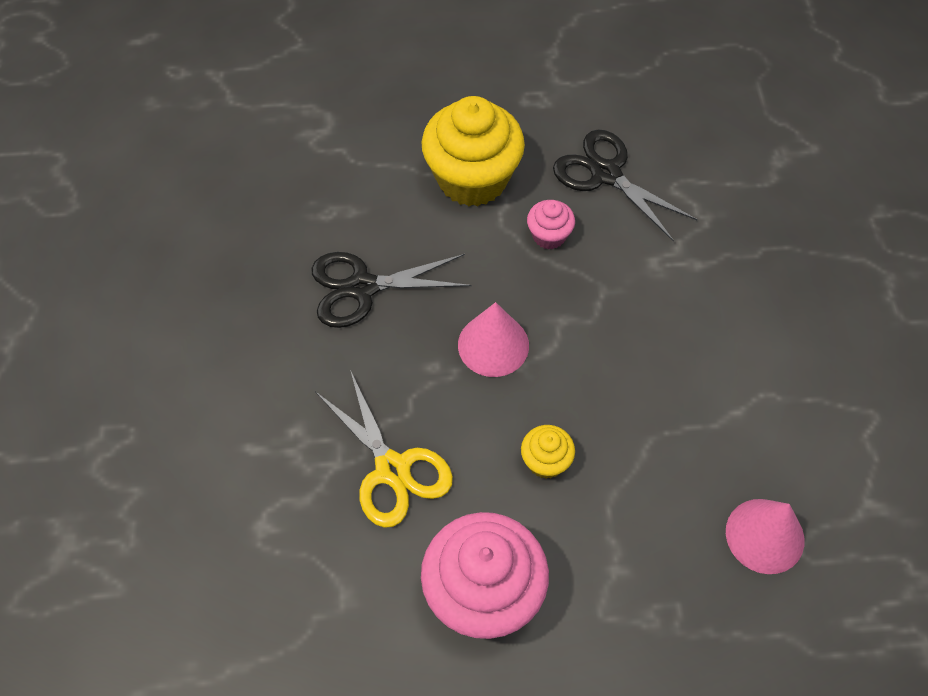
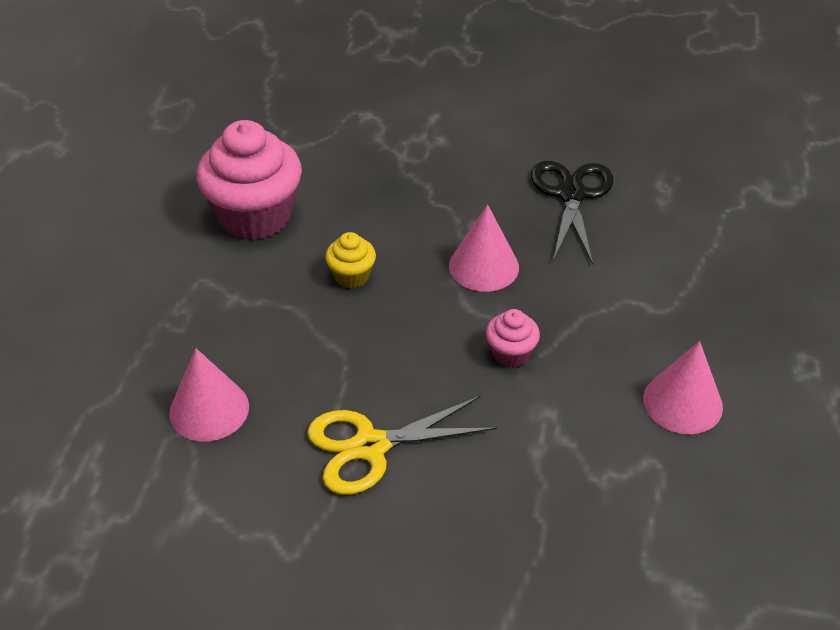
camera: 105 degrees right, 15 degrees down
yellow scissors [315,370,453,528] -> yellow scissors moved to [307,396,497,495]
yellow cupcake [422,96,525,206] -> none
pink cupcake [527,200,575,250] -> pink cupcake moved to [486,309,540,368]
black scissors [553,130,698,242] -> pink cone [643,341,723,434]

